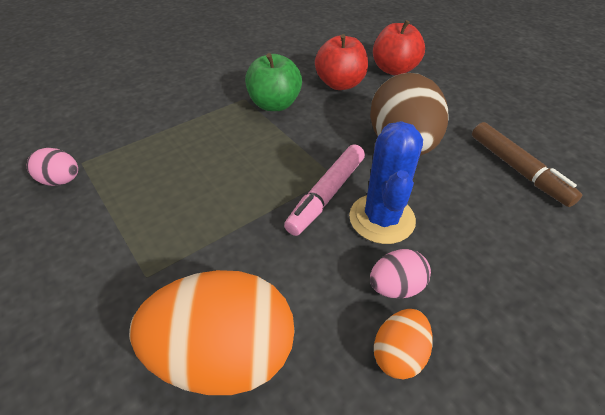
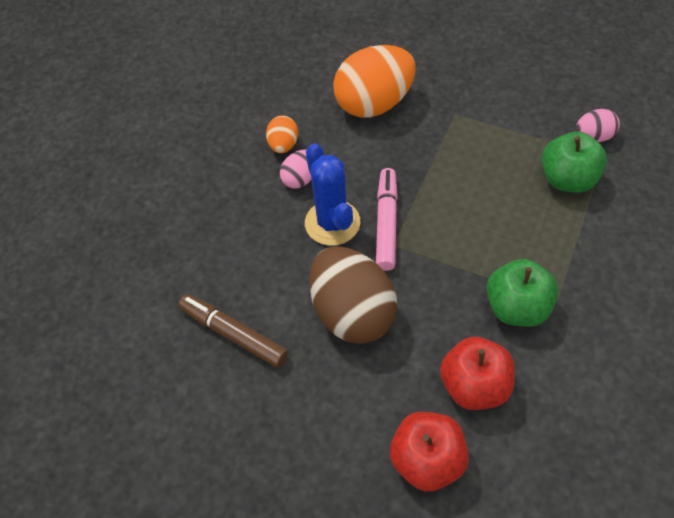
camera: 155 degrees right, 10 degrees up
none -> green apple [542,132,607,193]

